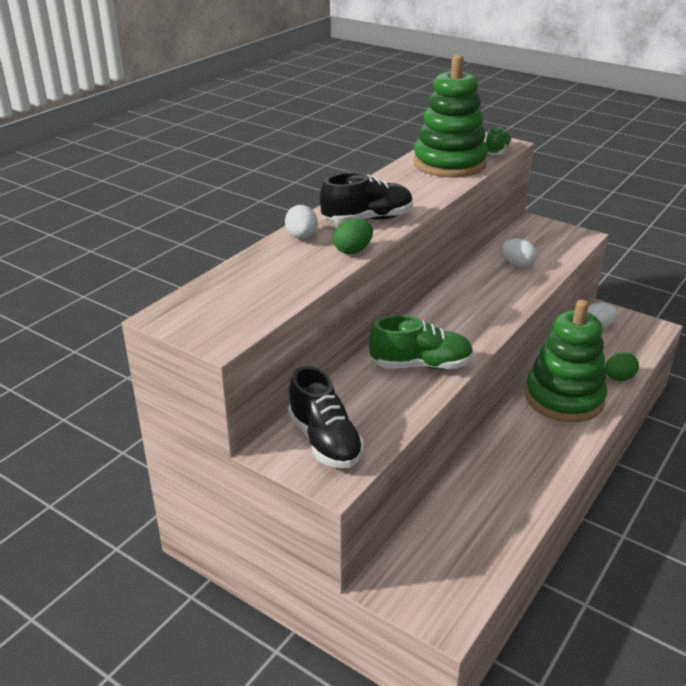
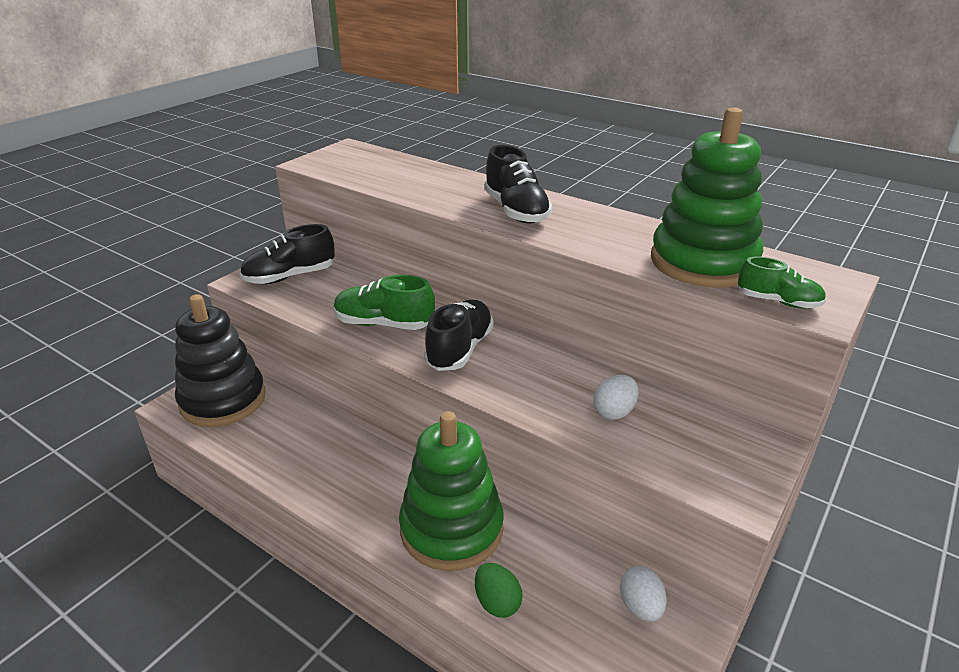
camera: 90 degrees right, 0 degrees up
white egg [285,205,318,239] -> none
green egg [333,218,373,254] -> none
green shoe [369,315,474,370] -> green shoe turned 105 degrees clockwise [334,275,435,330]
none -> black stacking toy [175,294,266,427]
none -> black shoe [424,300,494,371]

